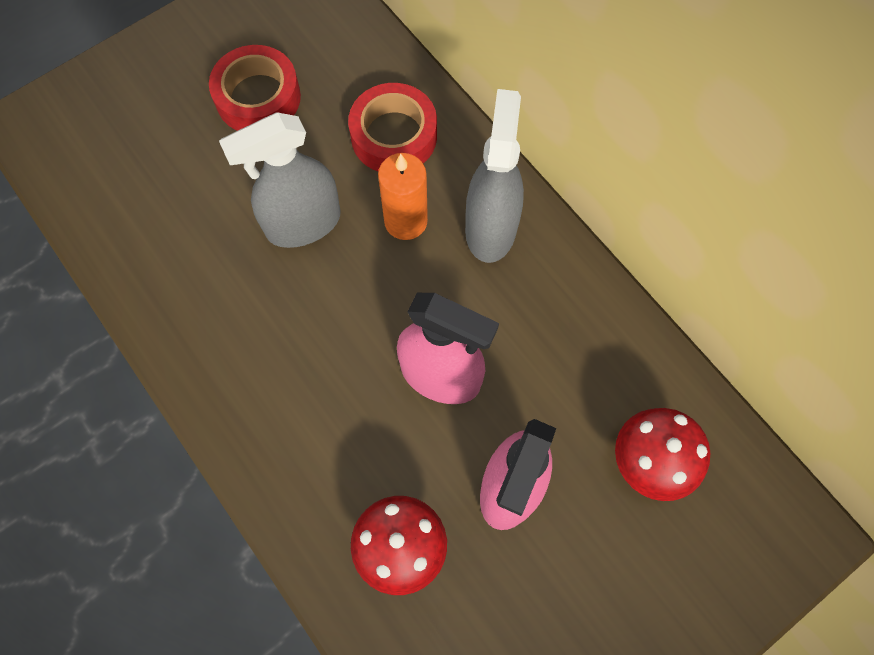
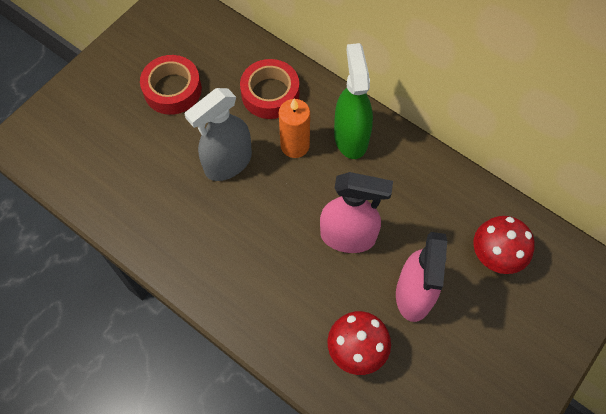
camera: 15 degrees left, 5 degrees down
grey spray bottle [465,89,524,263] -> green spray bottle [334,43,373,159]

